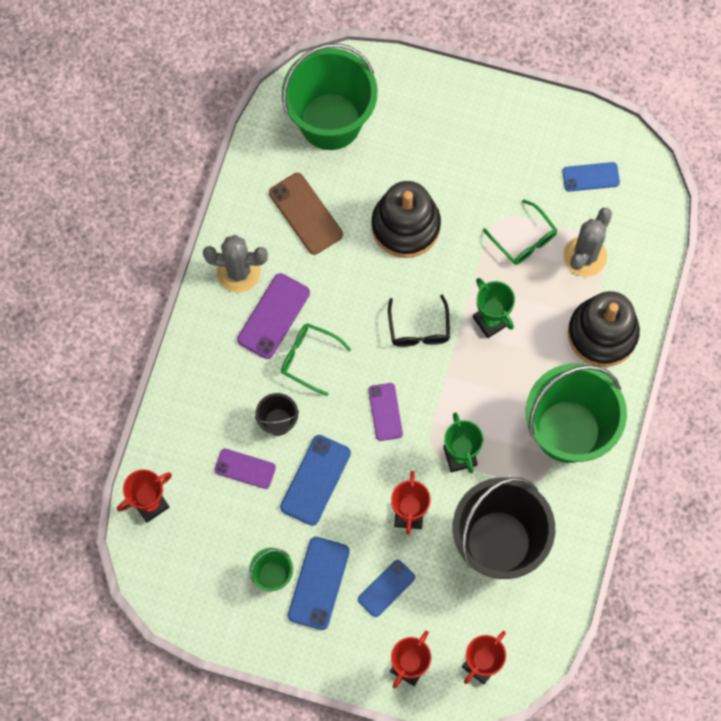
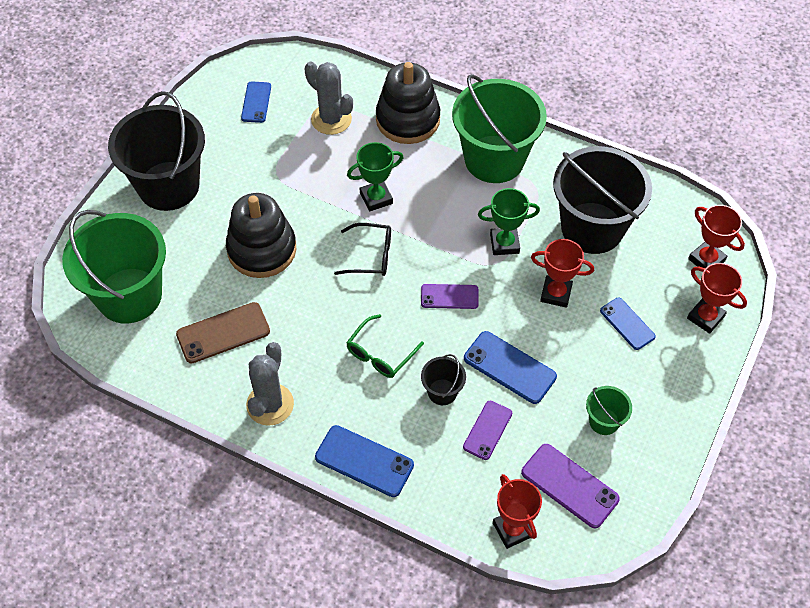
camera: 80 degrees left, 15 degrees down
purple phone [237,273,310,359] -> purple phone moved to [521,444,620,528]
blue phone [288,537,350,630] -> blue phone moved to [315,425,414,497]
green glasses [483,199,557,265] -> none
none -> black bucket [108,91,205,211]

